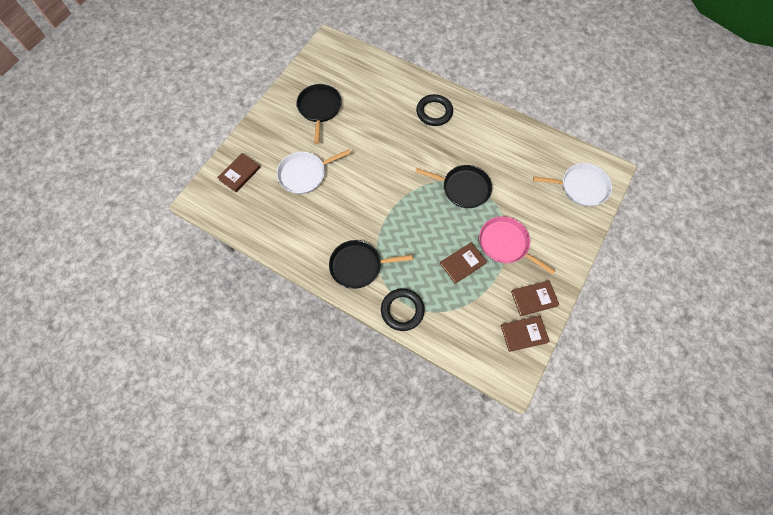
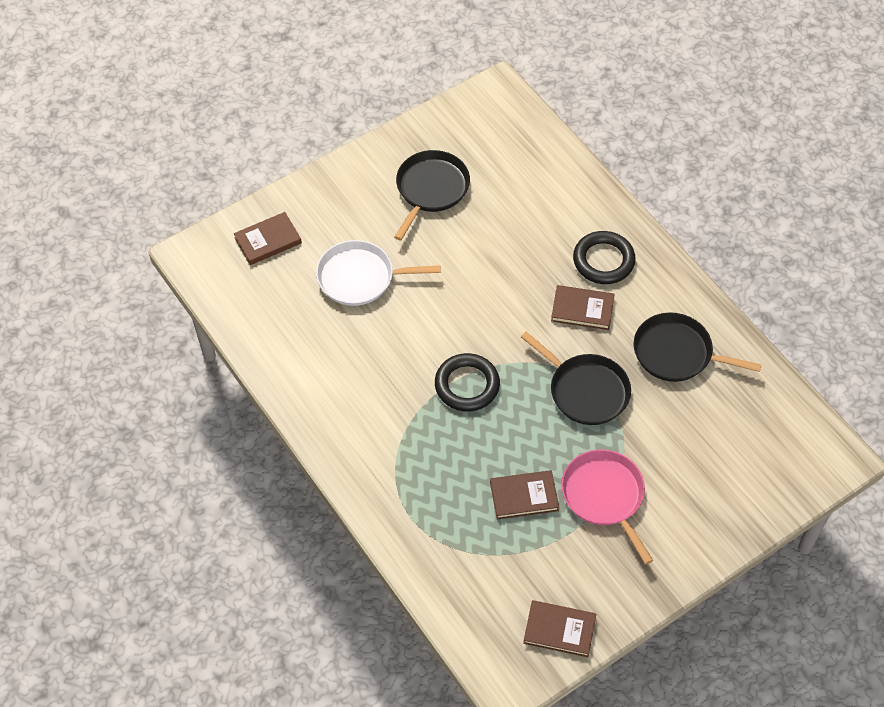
camera: 25 degrees right, 10 degrees down
black pan [329,240,413,289] -> black pan moved to [634,312,761,382]
black ring [381,288,425,331] -> black ring moved to [435,353,500,412]
brown book [511,281,559,316] -> brown book moved to [551,285,615,330]
white pan [533,163,612,206] -> none

